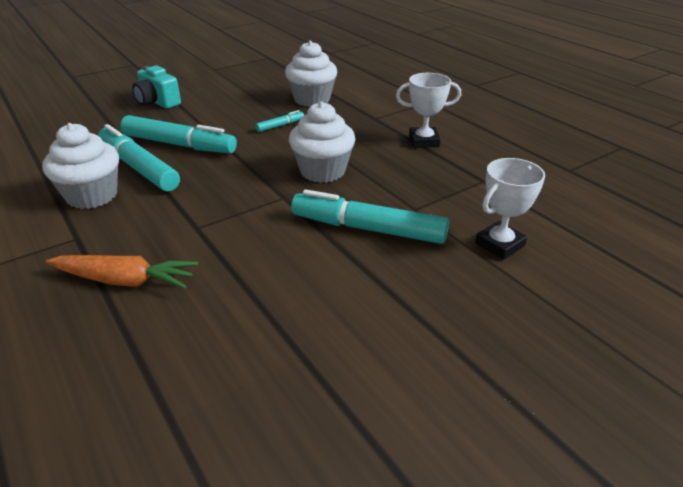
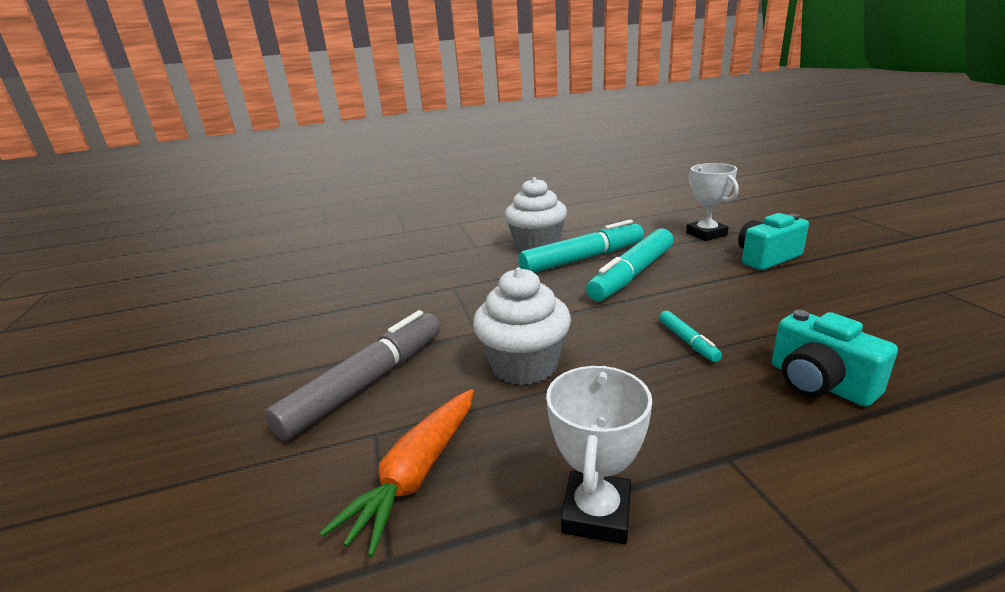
camera: 110 degrees right, 10 degrees down
orange carrot [46,255,198,289] -> orange carrot moved to [320,389,474,557]
white cupcake [285,41,337,107] -> turquoise camera [772,310,898,407]
turquoise marker [291,189,449,244] -> grey marker [265,310,440,441]
white trophy [475,158,545,260] -> white trophy moved to [686,163,739,241]

